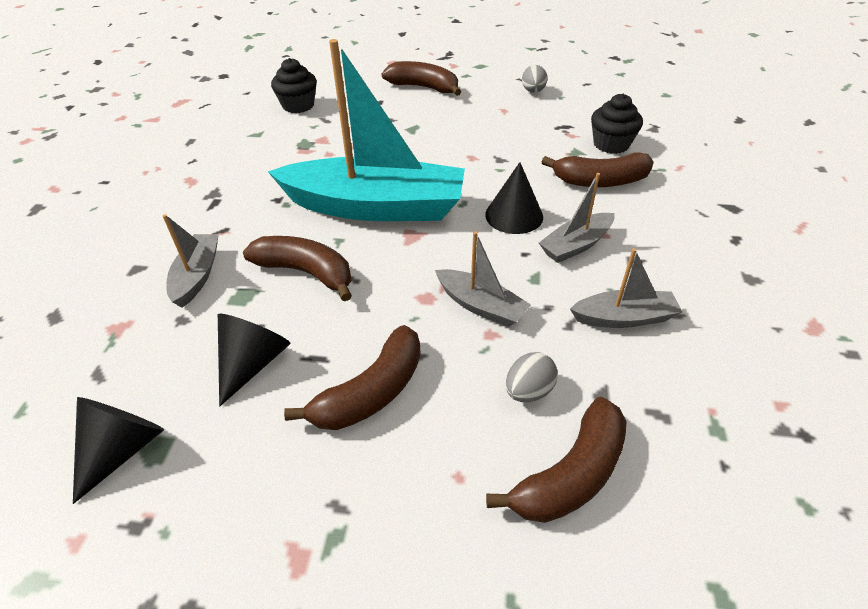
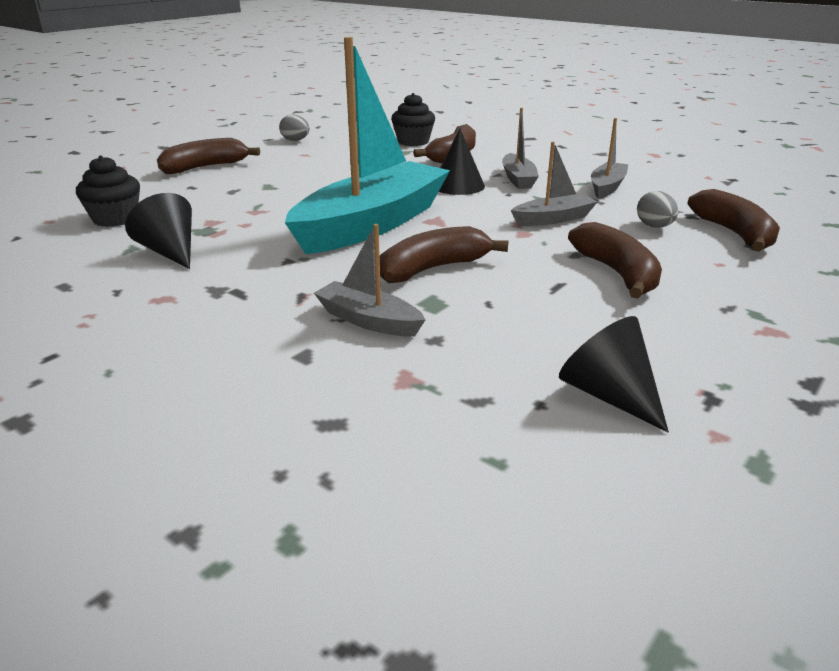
camera: 60 degrees left, 15 degrees down
black cone [218,314,290,406] -> black cone moved to [125,193,192,269]

